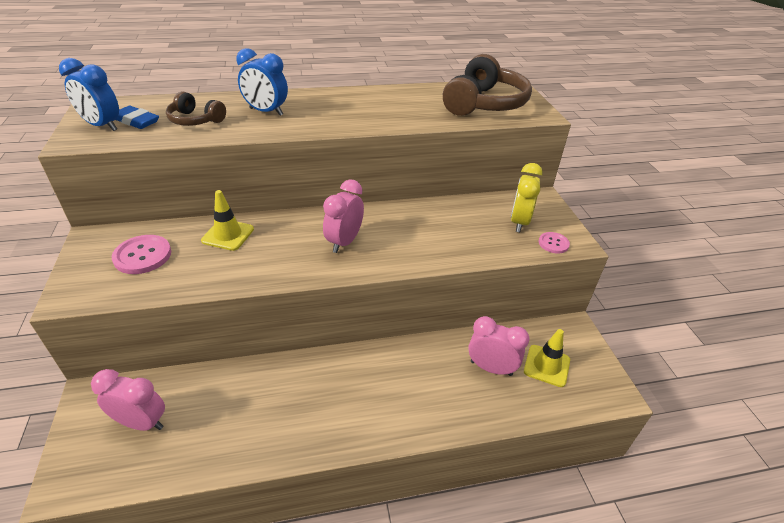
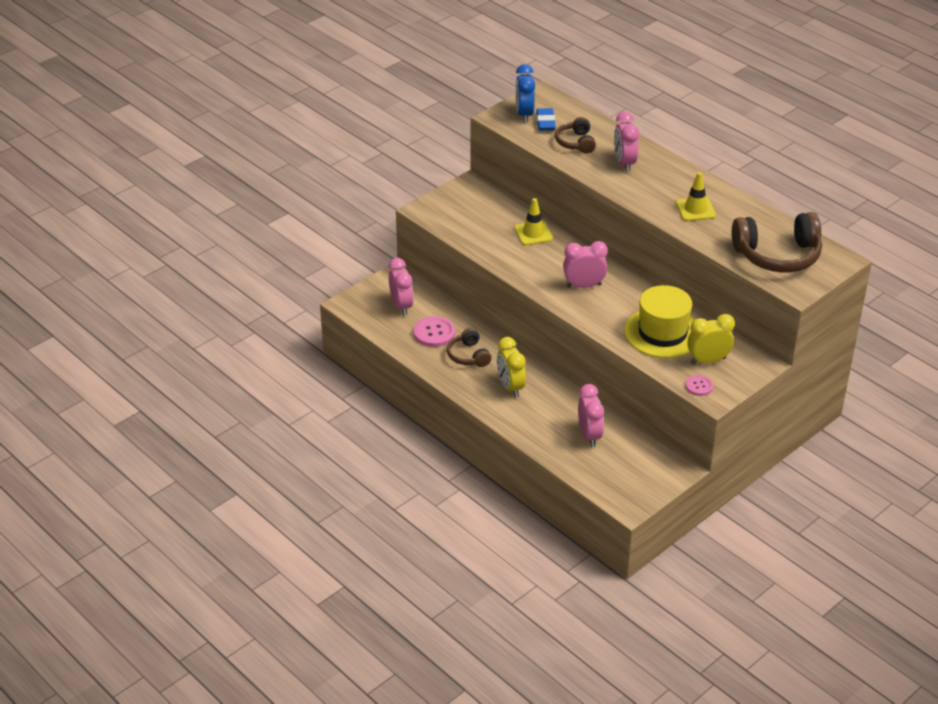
camera: 60 degrees right, 0 degrees up
pink button [112,235,171,274] -> pink button moved to [414,316,455,347]
blue clock [236,48,288,116] -> pink clock [614,111,639,172]
yellow traffic cone [524,329,570,387] -> yellow traffic cone moved to [676,172,716,221]
none -> brown headphones [447,328,492,367]
none -> yellow clock [497,337,526,397]
none -> yellow hat [624,285,695,358]

